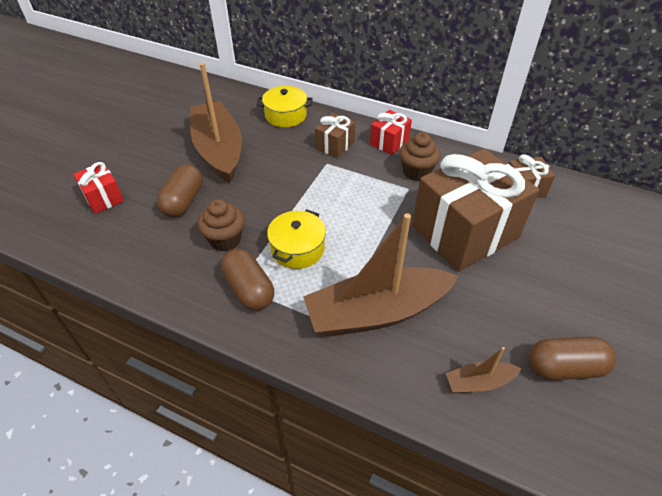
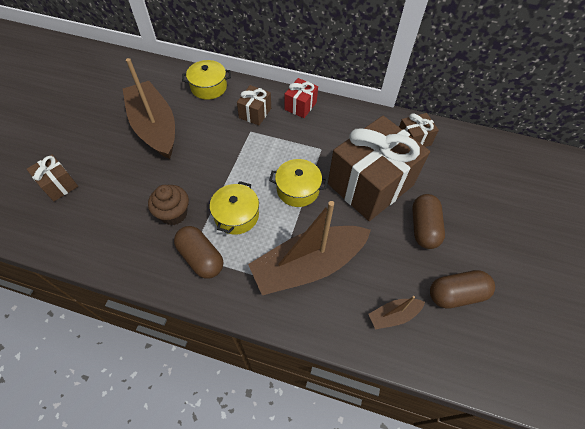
camera: 10 degrees left, 10 degrees up
red gift [73,162,124,214] -> brown gift [26,154,78,201]
brown capsule [157,164,203,217] -> brown capsule moved to [412,194,445,249]
brown cupcake [399,132,441,181] -> none
none -> yellow pot [269,159,328,207]

